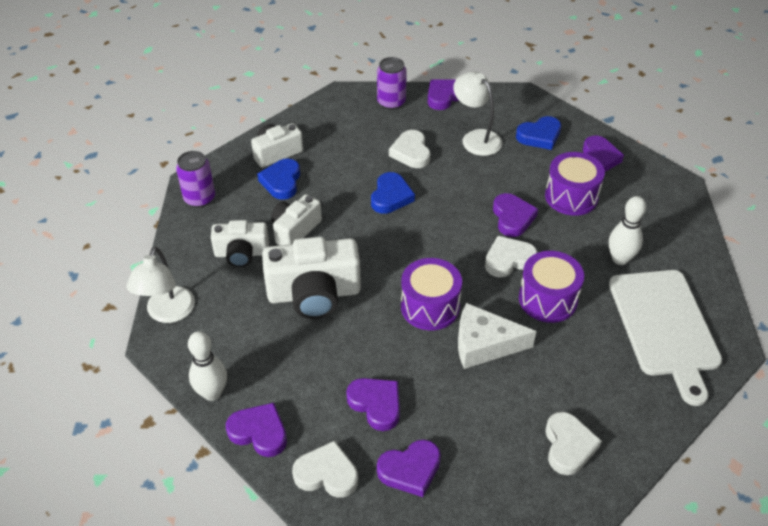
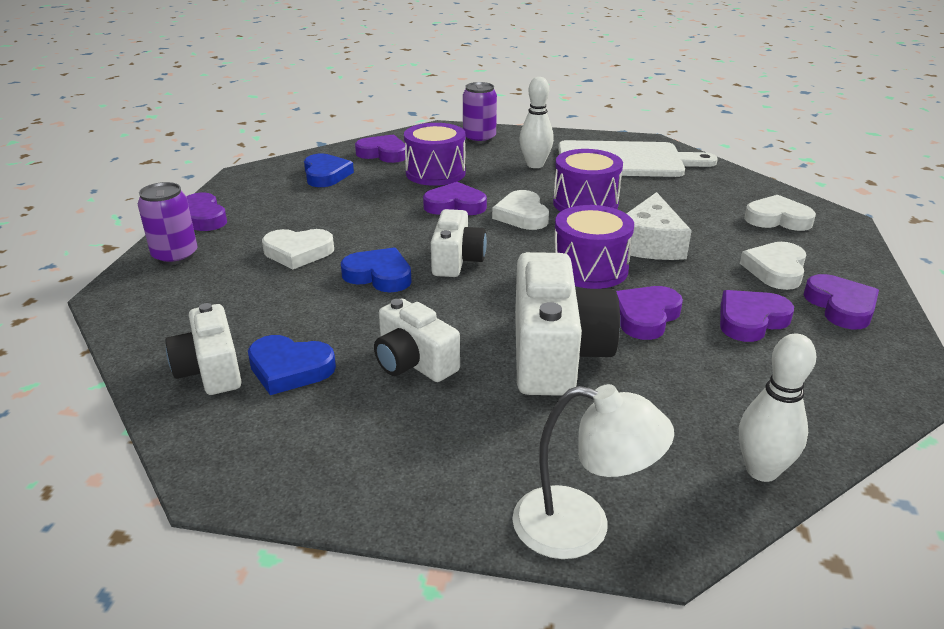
camera: 80 degrees left, 15 degrees down
purple can [176,151,215,207] -> purple can moved to [463,82,497,144]
white camera [211,220,269,267] -> white camera moved to [431,209,487,277]
purple heart [226,403,287,457] -> purple heart moved to [616,286,683,340]
white heart [292,441,358,498] -> white heart moved to [740,242,806,290]
white lamp [453,71,502,156] -> none

